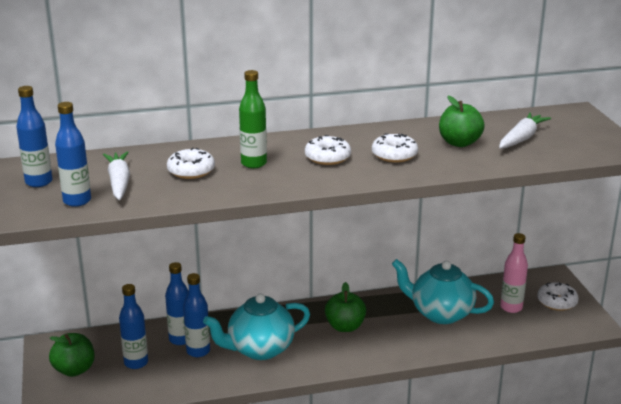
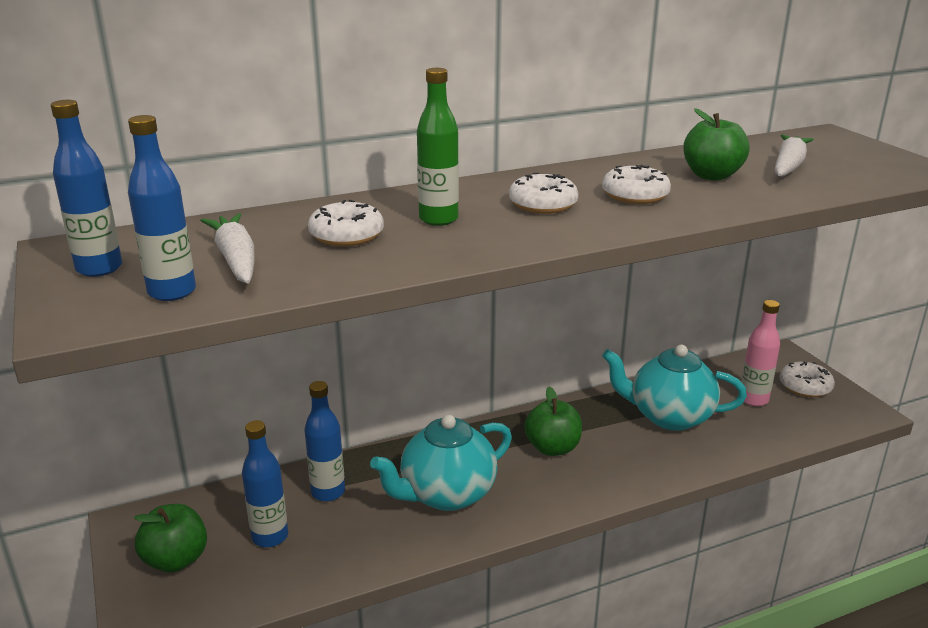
camera: 10 degrees left, 0 degrees up
blue bottle [183,273,210,357] -> none

